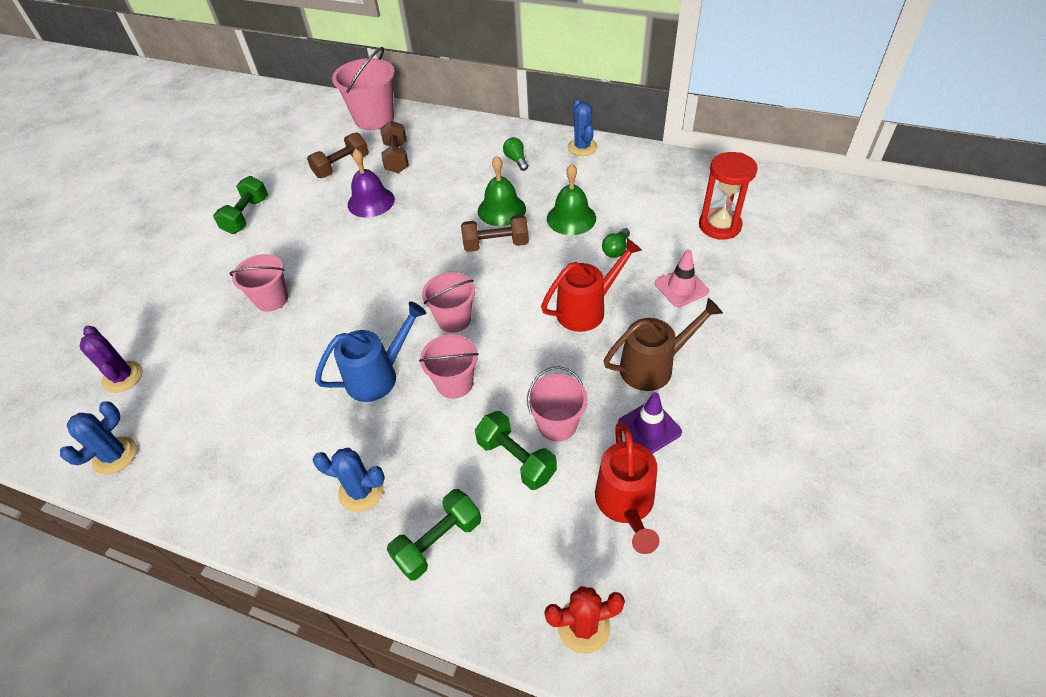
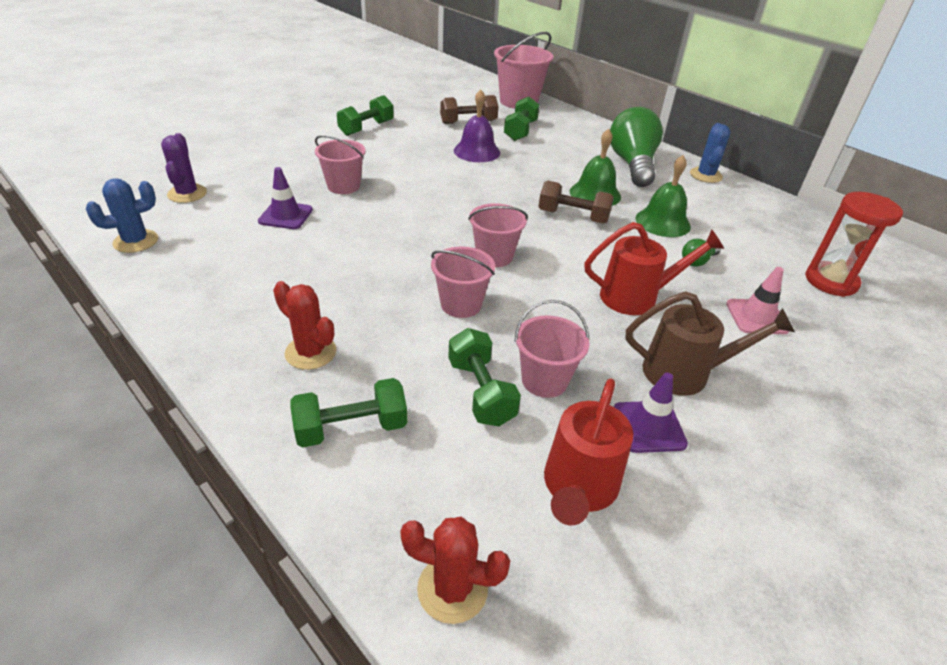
camera: 20 degrees right, 10 degrees down
blue cactus [312,448,385,512] -> red cactus [273,281,336,370]
blue watering can [315,301,427,402] -> none
brown dumbbell [380,121,409,173] -> green dumbbell [504,96,540,141]
green light bulb [503,137,528,171] -> green light bulb [610,107,663,187], size x2.36
none -> purple traffic cone [258,167,313,229]

